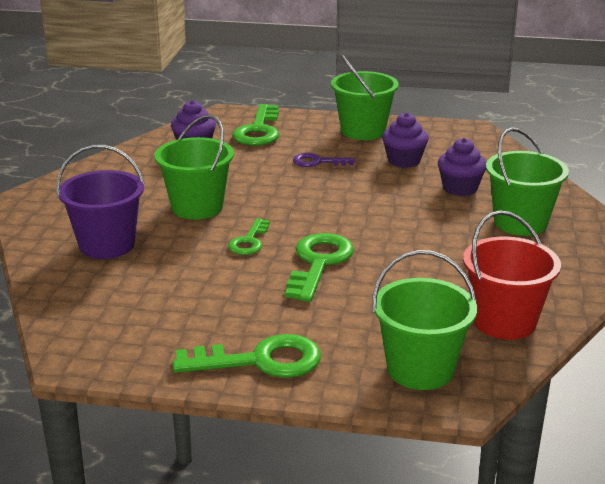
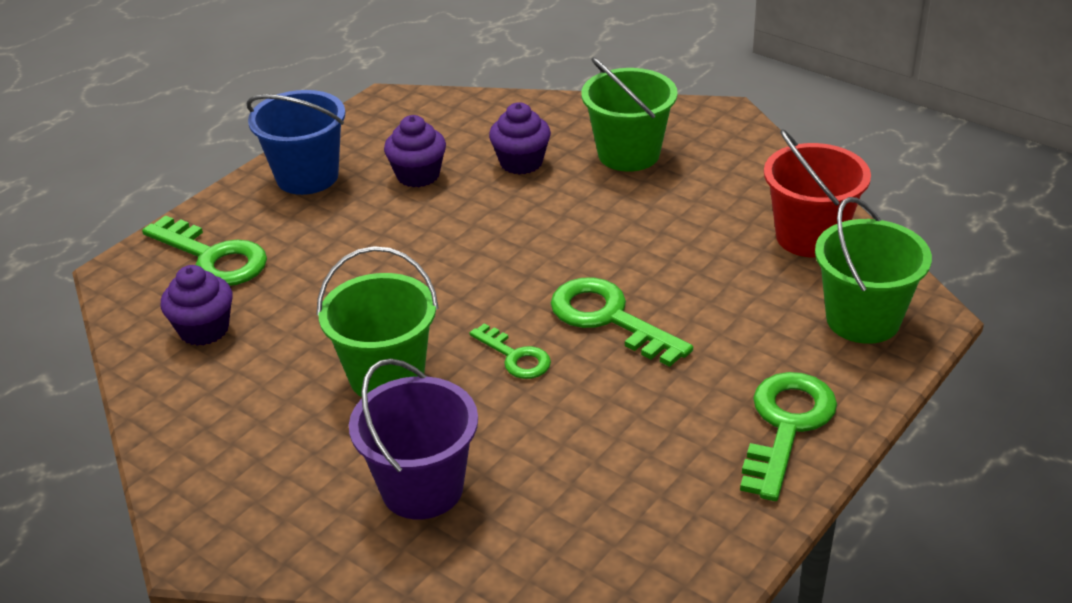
camera: 60 degrees left, 10 degrees up
purple key [293,153,355,167] -> none
green bucket [331,55,399,140] -> blue bucket [247,90,346,195]

